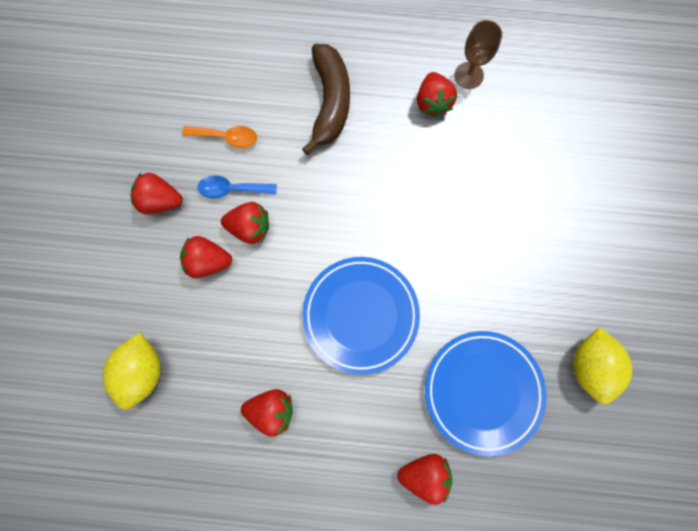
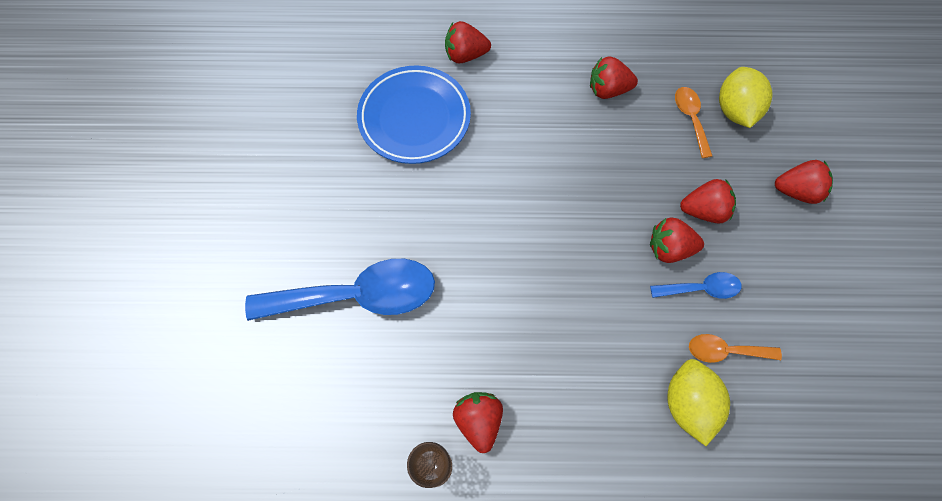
camera: 175 degrees right, 10 degrees down
red strawberry [131,173,183,214] -> red strawberry moved to [775,160,833,204]
brown banana [302,44,350,155] -> none
blue plate [302,257,420,375] -> none
yellow lemon [573,327,632,404] -> yellow lemon moved to [667,359,730,446]
none -> blue spoon [245,259,435,321]
none -> orange spoon [675,87,712,158]

